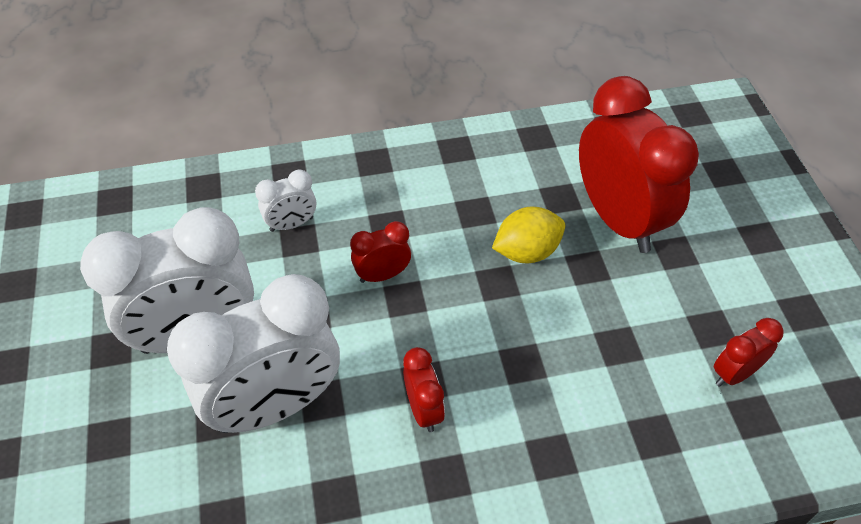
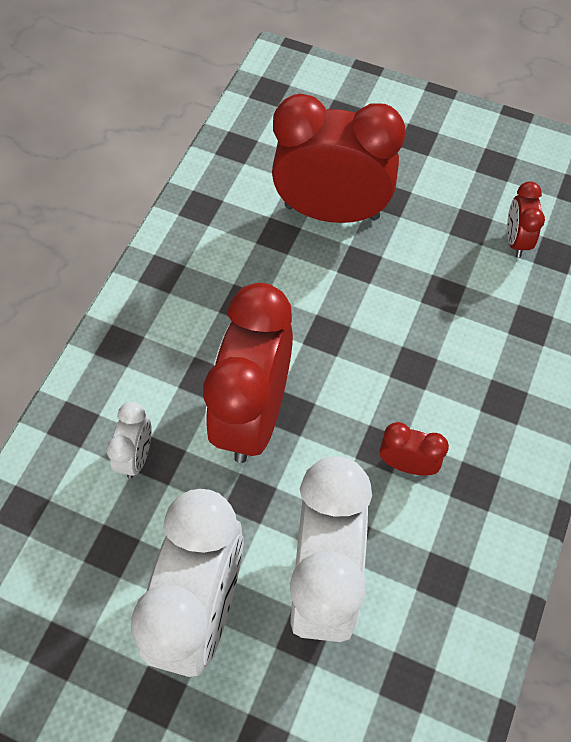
camera: 55 degrees left, 10 degrees up
red clock [350,221,411,283] -> red clock [203,283,293,463], size x2.22
yellow lemon [492,207,565,263] -> none

